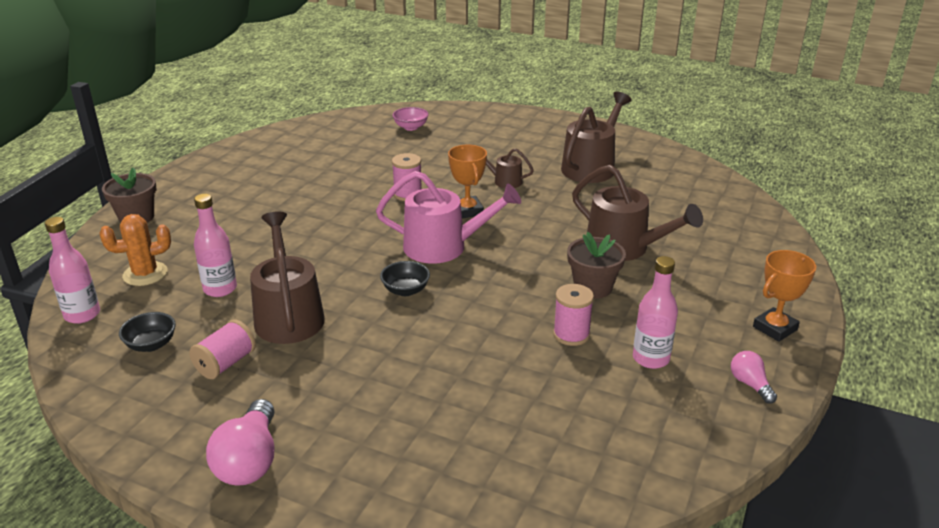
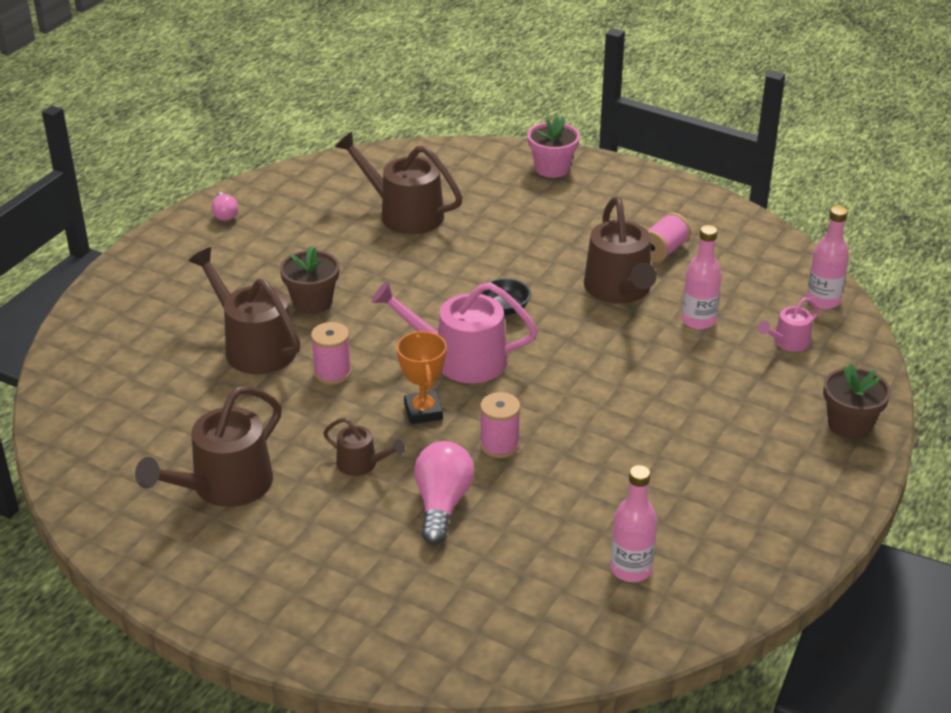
camera: 175 degrees left, 5 degrees up
orange cactus [100,214,171,286] -> pink watering can [758,297,819,352]
black bowl [119,312,176,352] -> none
pink light bulb [206,399,274,485] -> pink light bulb moved to [414,441,474,545]
pink bowl [392,107,429,131] -> none
pink spool [553,284,594,346] -> pink spool moved to [311,322,352,385]
pink bottle [633,256,678,369] -> pink bottle moved to [610,465,657,582]
orange trophy [753,250,816,342] -> none
none -> brown watering can [335,131,462,234]
none -> pink flower pot [527,116,580,178]

